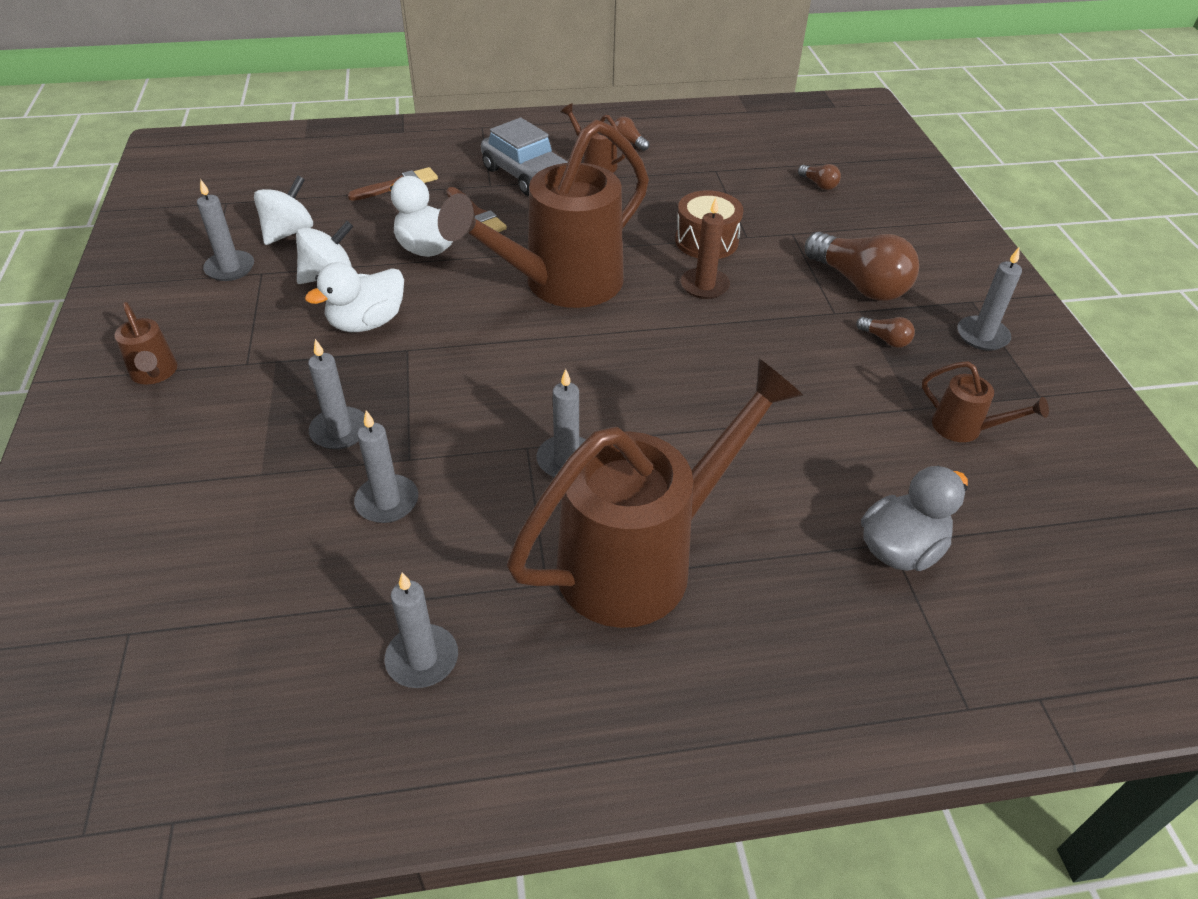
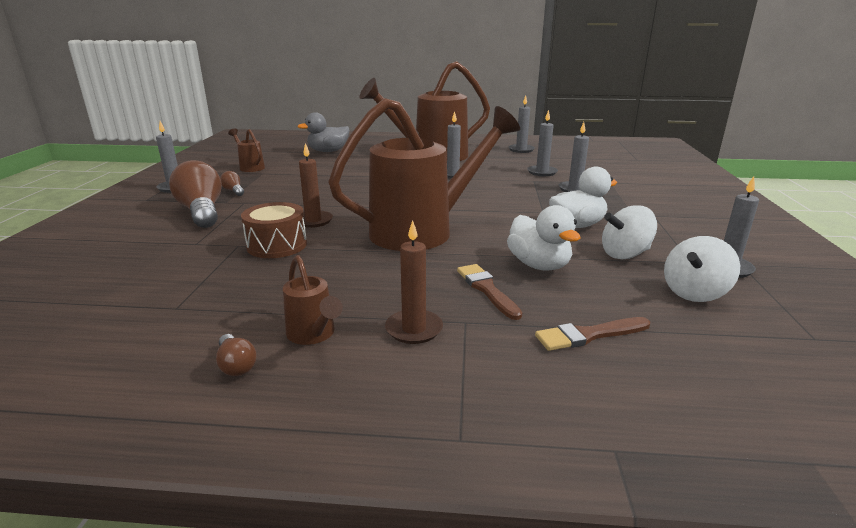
camera: 165 degrees left, 20 degrees down
brown watering can [114,302,177,384] -> none
grey car [481,117,568,196] -> brown candle [385,220,443,344]
brown light bulb [798,164,841,190] -> none

